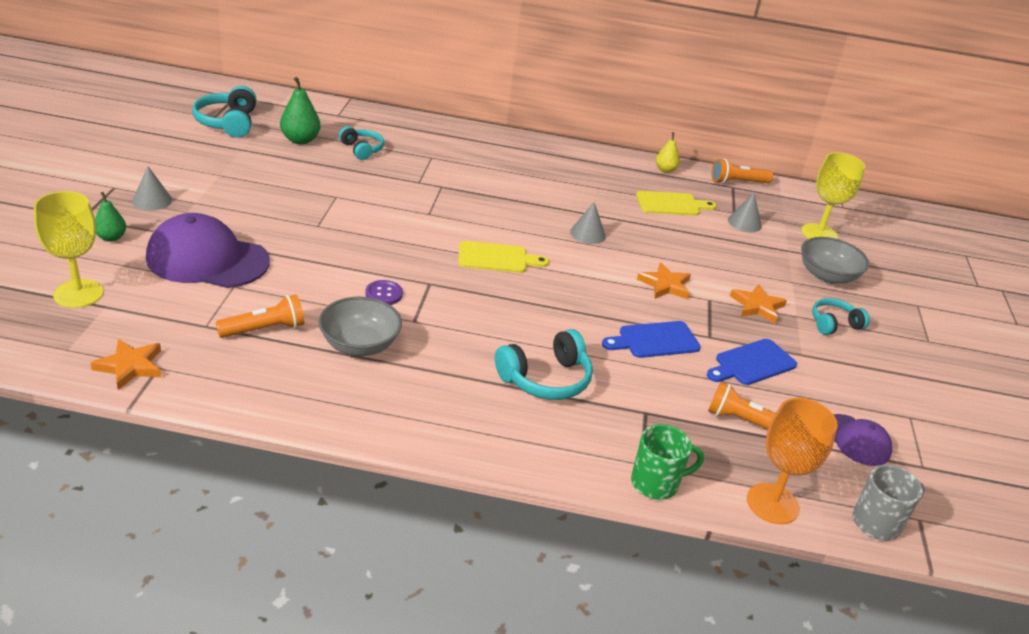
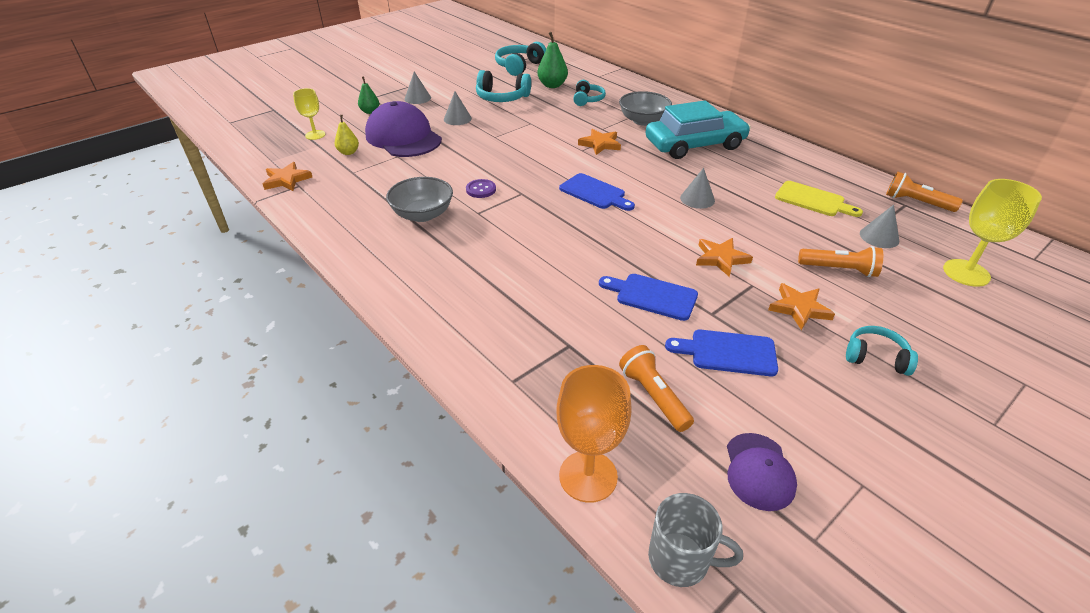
camera: 45 degrees right, 5 degrees up
yellow goblet [34,191,103,308] -> yellow goblet [293,88,325,140], size x0.63
orange flashlight [216,294,304,338] -> orange flashlight moved to [798,246,883,277]
yellow cutting board [458,241,549,273] -> blue cutting board [559,173,635,211]
turquoise headphones [495,329,593,400] -> turquoise headphones moved to [476,70,531,102]
green mug [631,424,704,500] -> none
yellow pear [656,132,680,173] -> yellow pear moved to [335,115,359,155]
grey bowl [801,237,869,284] -> grey bowl moved to [619,91,672,126]
none -> grey cone [444,92,472,125]
none -> orange star [578,129,621,155]
none -> turquoise car [646,100,751,159]

